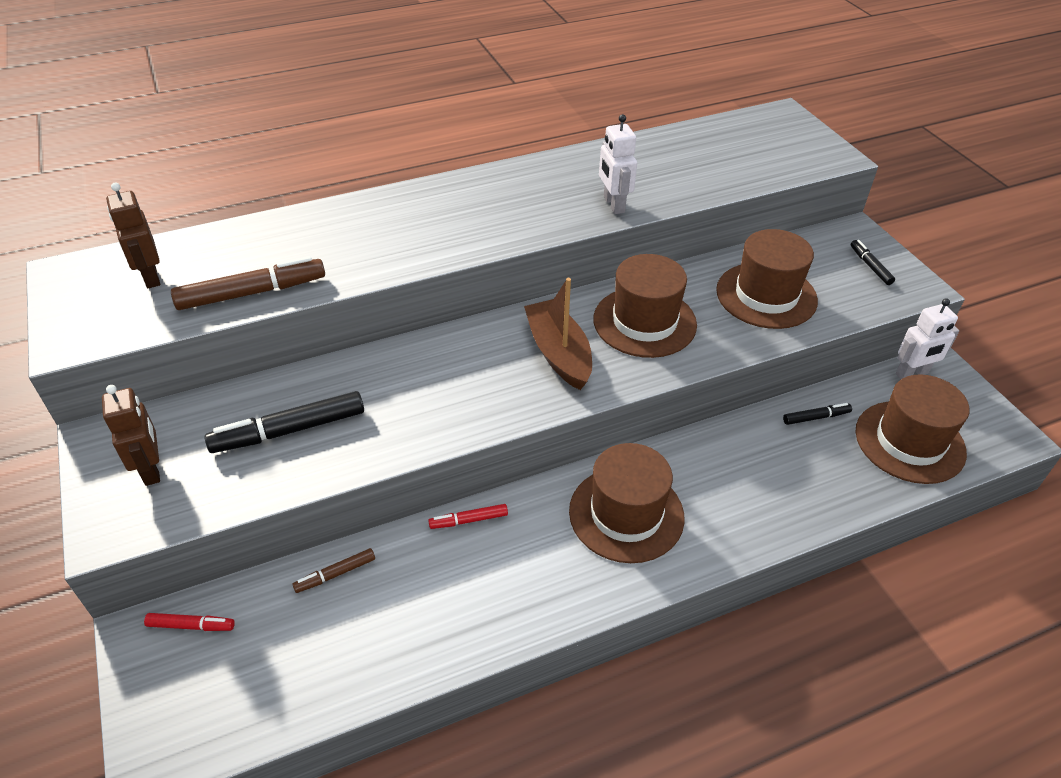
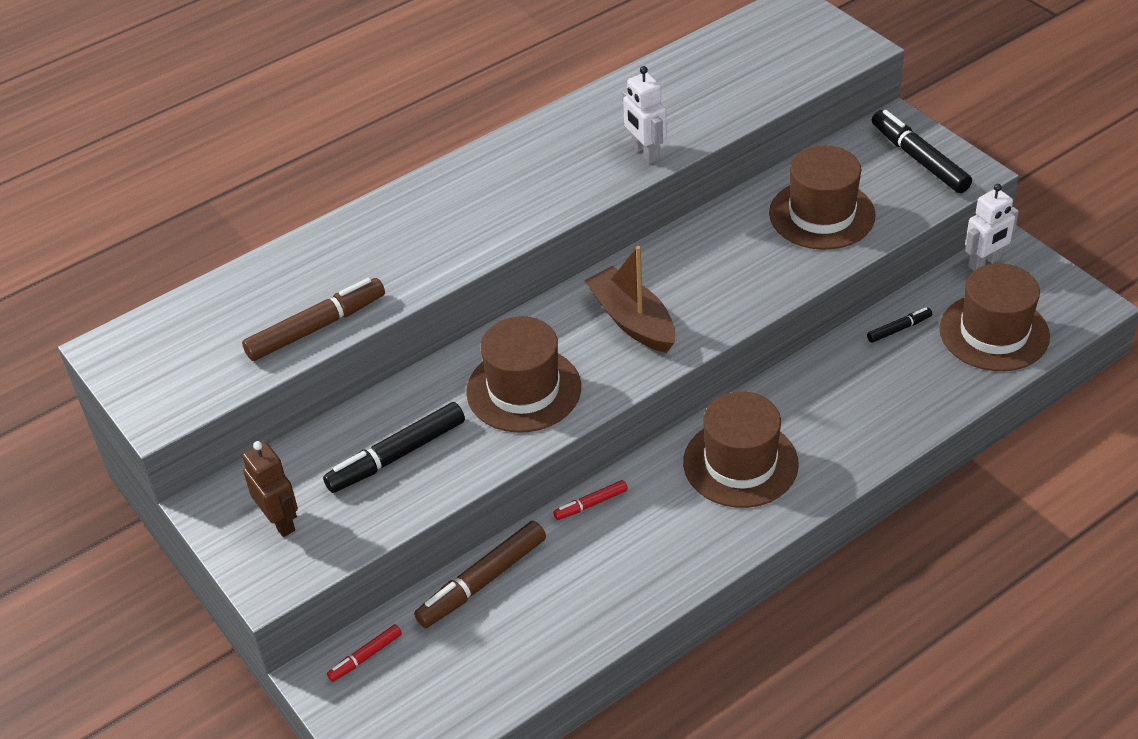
camera: 10 degrees left, 0 degrees up
brown robot [106,183,160,288] -> none
red marker [144,613,235,631] -> red marker turned 150 degrees clockwise [327,624,402,682]
brown marker [292,548,375,593] -> brown marker [414,521,546,628], size x1.92
brown hat [593,254,697,358] -> brown hat moved to [466,316,581,433]
black marker [851,240,895,285] -> black marker [872,110,972,193], size x1.92

